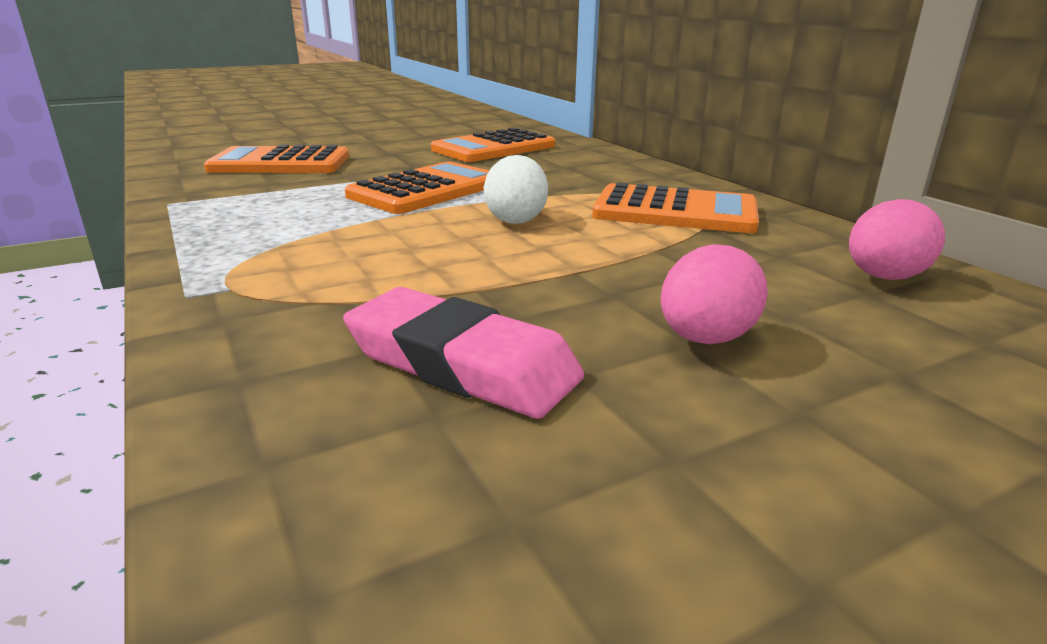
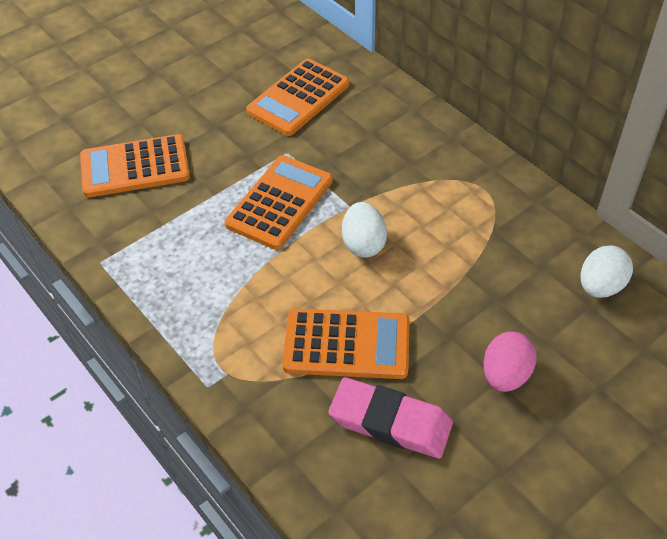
camera: 10 degrees left, 25 degrees up
orange calculator [592,182,759,233] -> orange calculator moved to [282,308,409,379]
pink egg [849,199,945,280] -> white egg [581,245,633,298]

